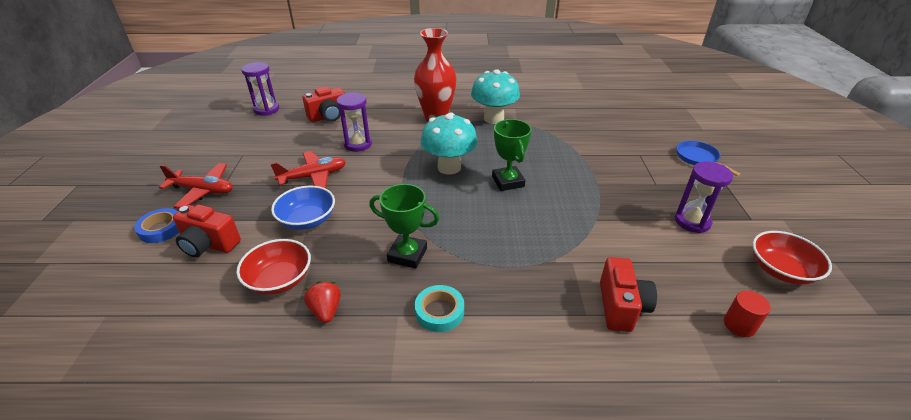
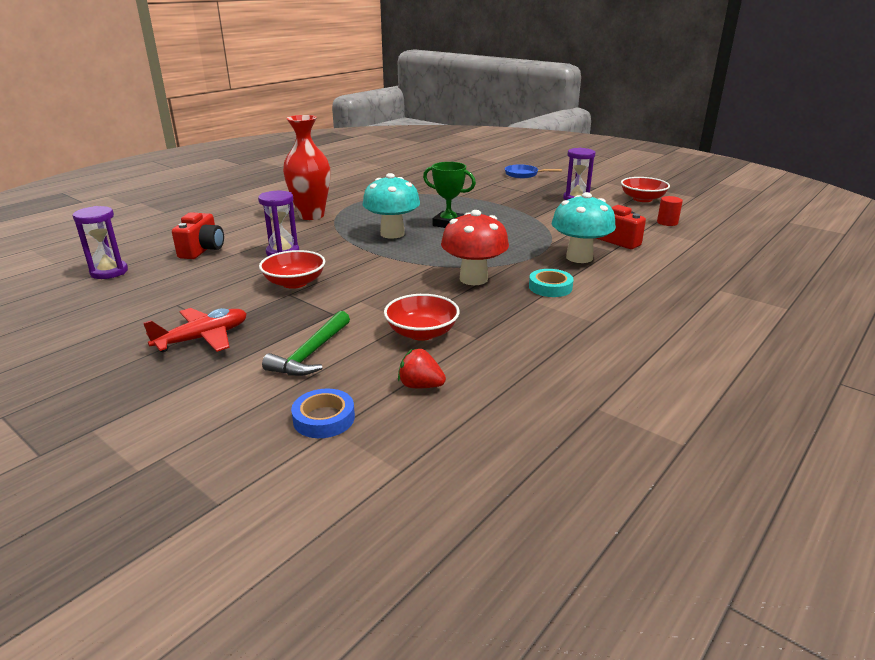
camera: 50 degrees left, 10 degrees down
blue tape [134,208,179,243] -> blue tape moved to [291,389,355,438]
red camera [173,205,241,257] -> green hammer [262,311,350,376]
red plane [271,151,346,189] -> red bowl [259,250,325,289]
blue bowl [271,186,335,230] -> none
red strawberry [304,281,341,323] -> red strawberry moved to [398,349,446,388]
green trophy [369,184,439,269] -> red mushroom [441,210,509,285]
turquoise mushroom [471,69,520,124] -> turquoise mushroom moved to [552,192,616,263]

